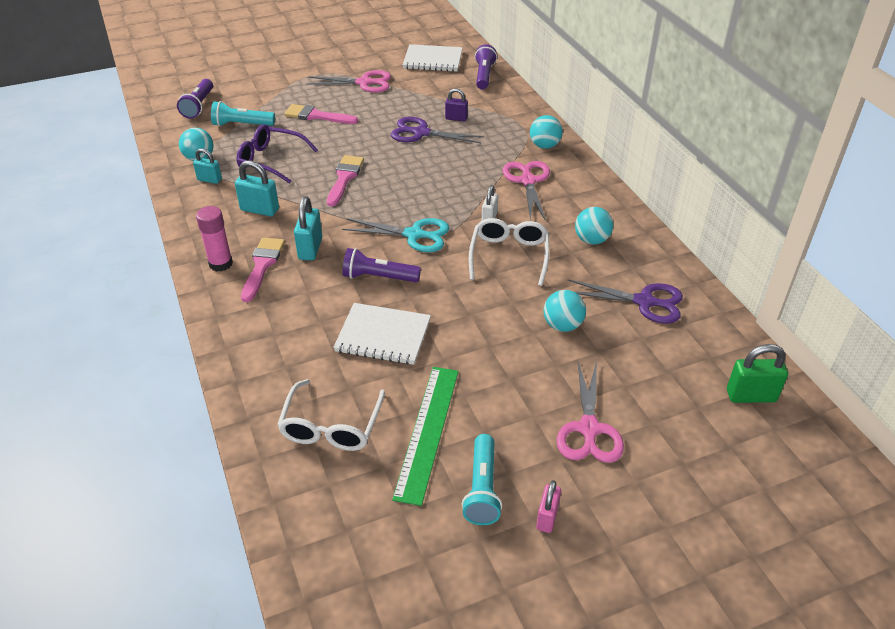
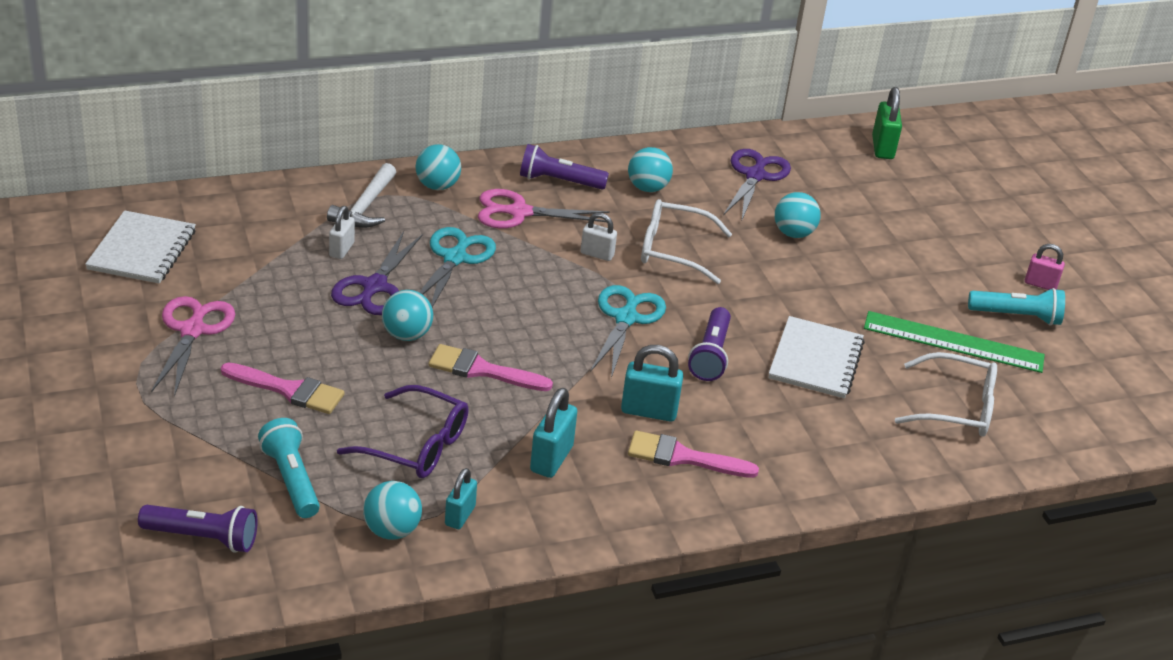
camera: 90 degrees left, 5 degrees down
pink glue stick [196,206,233,272] -> none
turquoise flashlight [211,101,275,126] -> turquoise flashlight turned 150 degrees clockwise [258,418,320,518]
purple glasses [236,124,318,184] -> purple glasses turned 90 degrees counterclockwise [337,385,469,478]
pink brush [284,104,358,124] -> pink brush turned 90 degrees counterclockwise [221,362,345,414]
purple padlock [445,88,468,121] -> white padlock [329,206,355,259]
purple flashlight [475,44,497,89] -> purple flashlight moved to [520,144,609,189]
pink scissors [556,360,624,463] -> none
none -> white hammer [327,163,396,228]
none -> turquoise ball [382,290,433,341]
none -> turquoise scissors [419,227,496,307]

